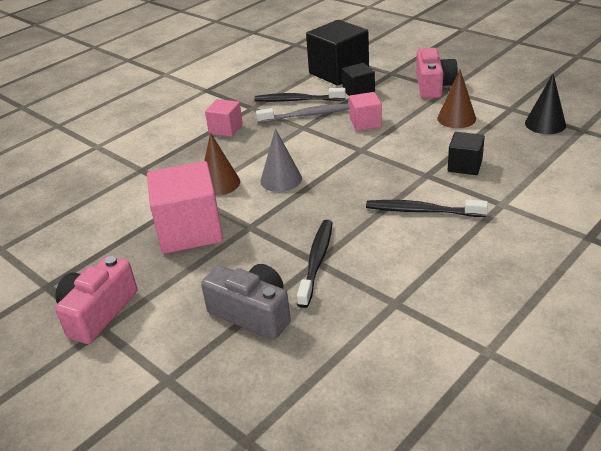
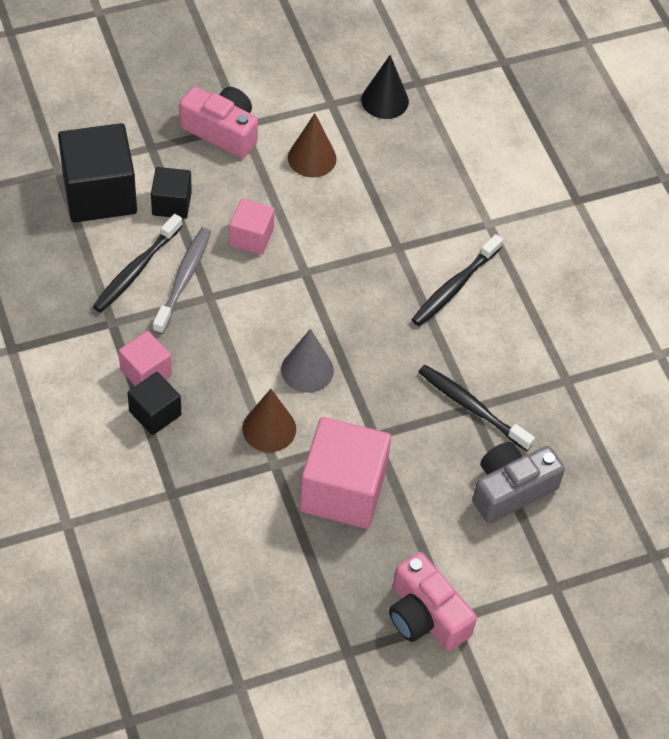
camera: 70 degrees left, 20 degrees up
black cube [448,132,485,175] -> black cube moved to [128,372,181,435]

